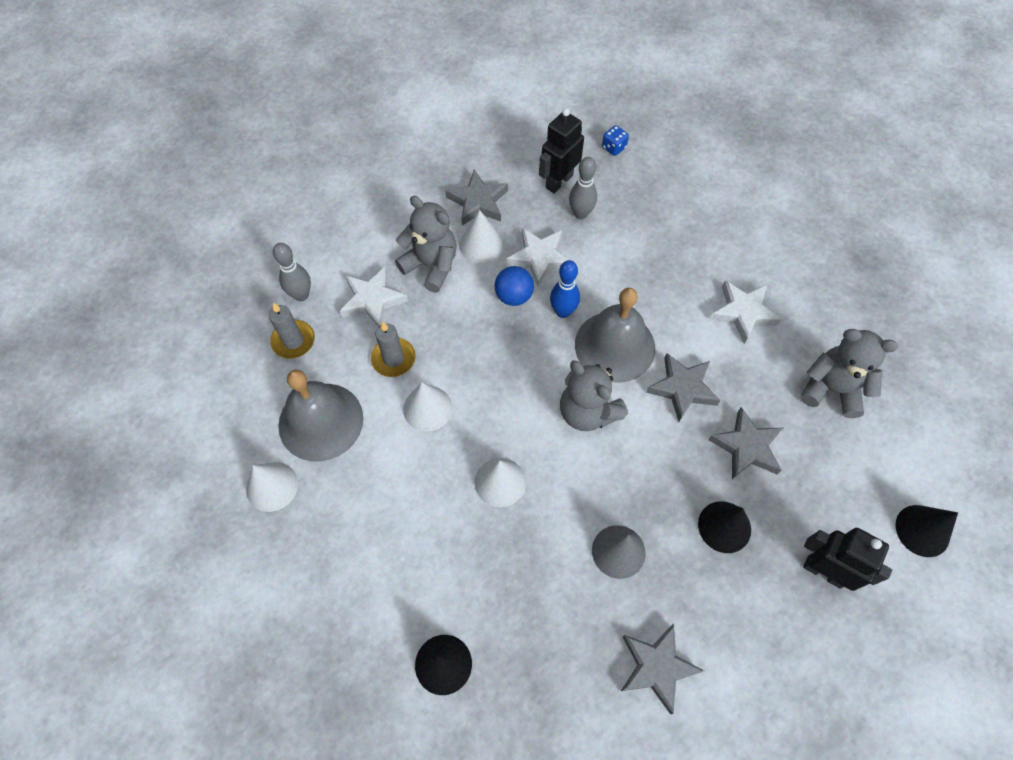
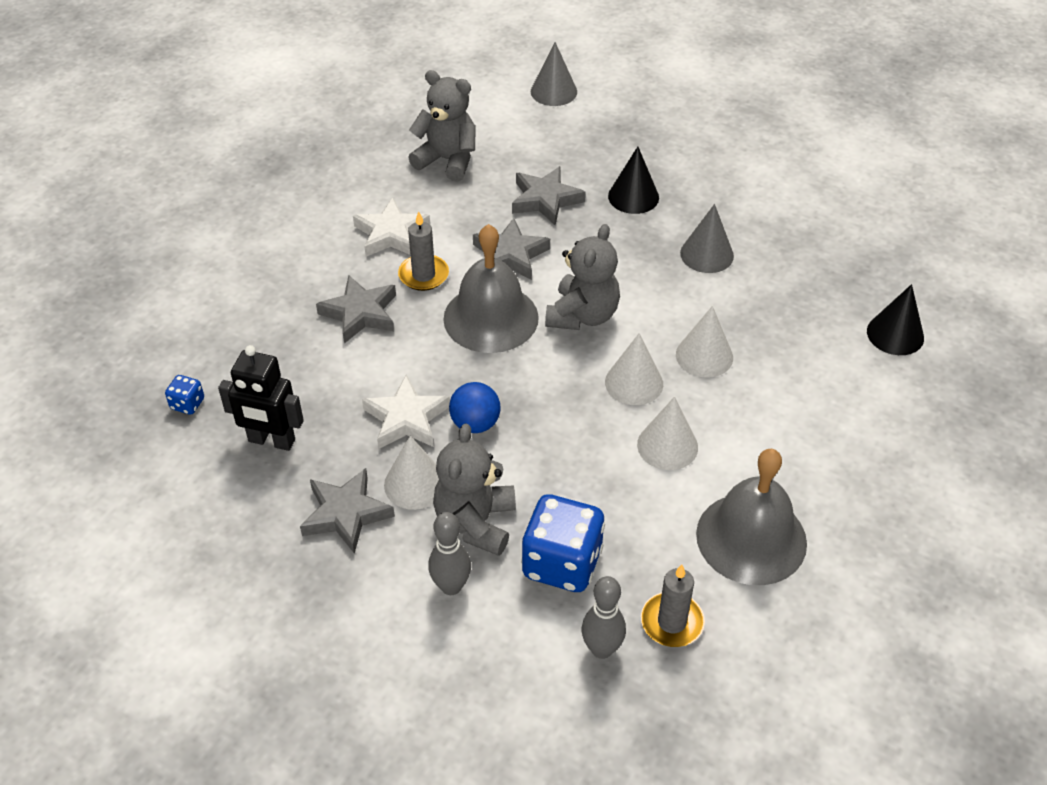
camera: 115 degrees left, 15 degrees down
white cone [246,462,298,512] -> white cone moved to [605,333,663,405]
white star [340,266,408,327] -> blue dice [521,494,605,592]
grey candle [371,322,416,377] -> grey candle moved to [398,211,449,291]
blue bowling pin [550,260,580,318] -> none
grey bowling pin [569,157,597,219] -> grey bowling pin moved to [428,512,471,595]
grey star [621,624,704,714] -> grey star moved to [316,275,396,344]
grey teddy bear [800,329,898,418] -> grey teddy bear turned 120 degrees clockwise [408,70,476,182]
black robot [803,528,892,591] -> none
black cone [895,505,958,557] -> grey cone [531,42,577,106]

